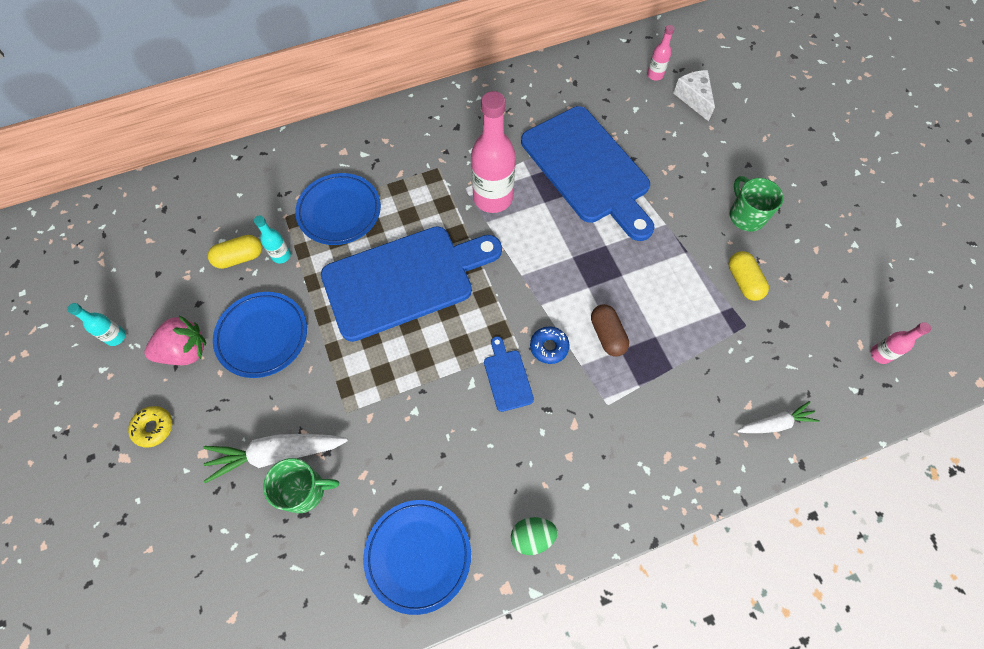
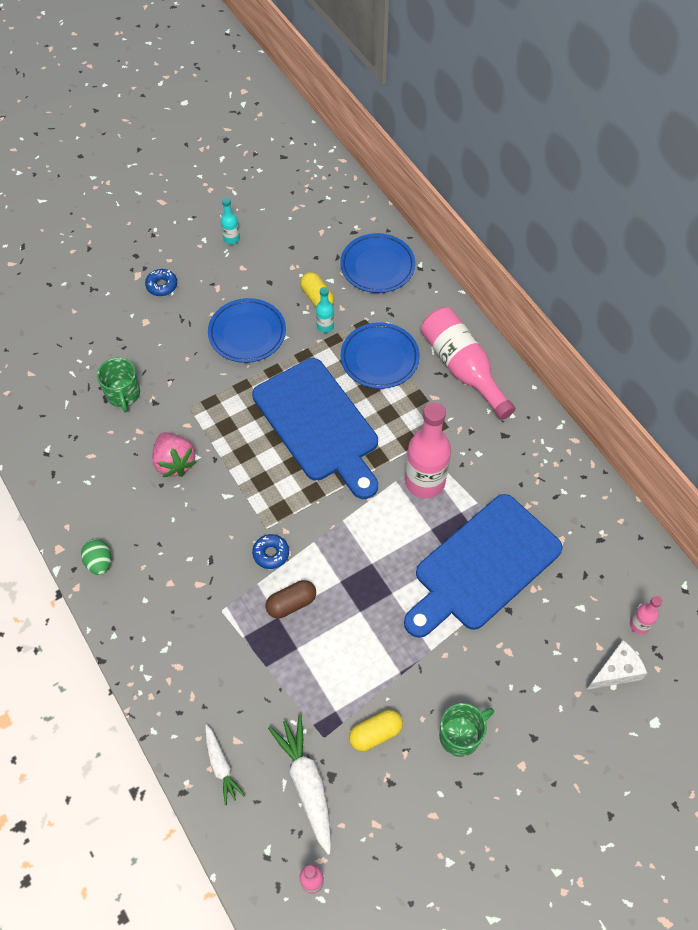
camera: 80 degrees right, 5 degrees down
yellow donut [128,406,172,448] -> blue donut [145,269,177,296]
pink strawberry [144,315,206,365] -> pink strawberry moved to [152,432,196,477]
white carrot [203,434,348,483] -> white carrot moved to [268,715,331,855]
blue plate [363,500,471,615] -> blue plate moved to [340,233,415,293]
blue cutting board [484,336,534,412] -> none
none -> pink bottle [421,307,515,420]

